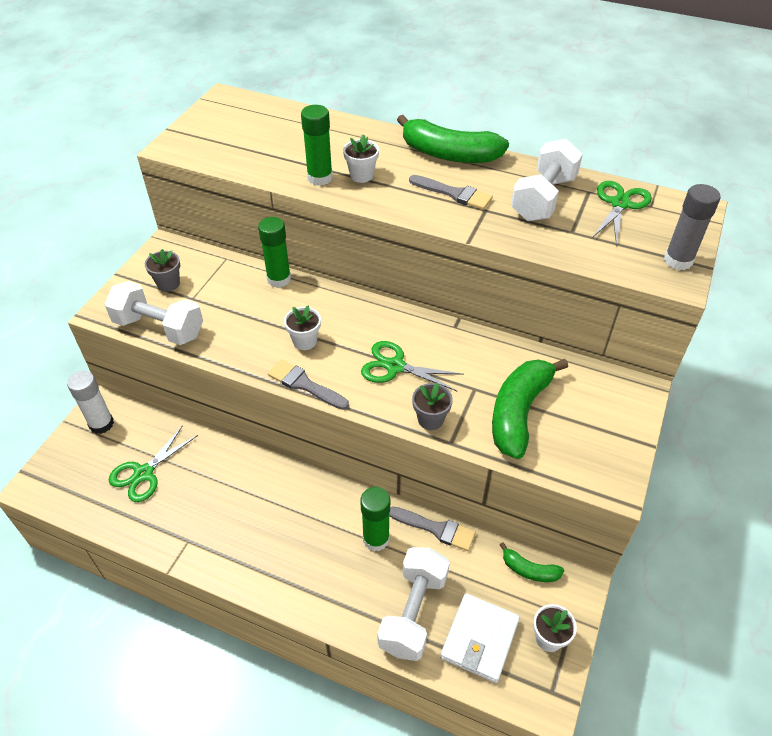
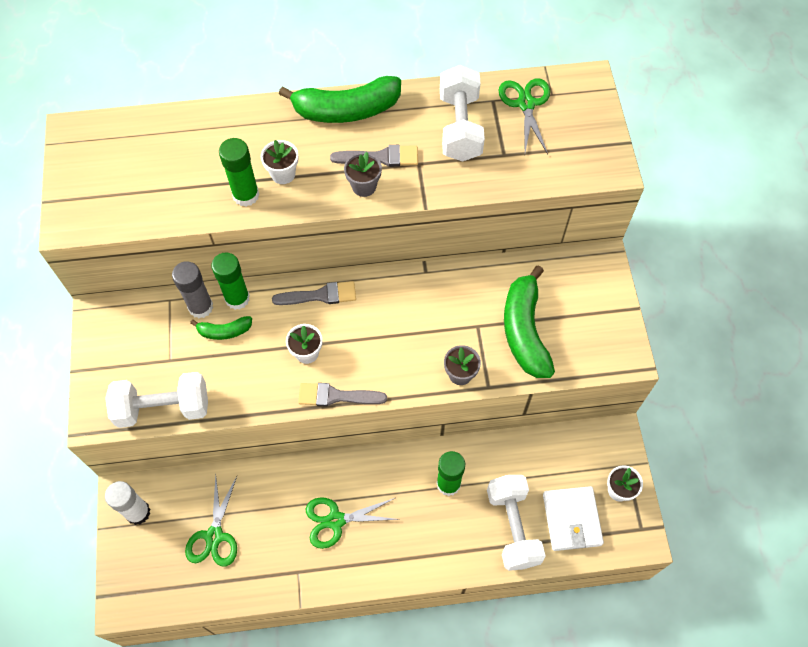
camera: 30 degrees left, 15 degrees up
grey flower pot [145,249,180,292] -> grey flower pot moved to [344,152,382,197]
green scissors [361,341,464,391] -> green scissors moved to [306,497,400,549]
grey brush [389,507,476,551] -> grey brush moved to [272,281,356,305]
green banana [500,542,564,582] -> green banana moved to [190,316,252,340]
grey glue stick [664,184,721,270] -> grey glue stick moved to [172,261,213,318]

